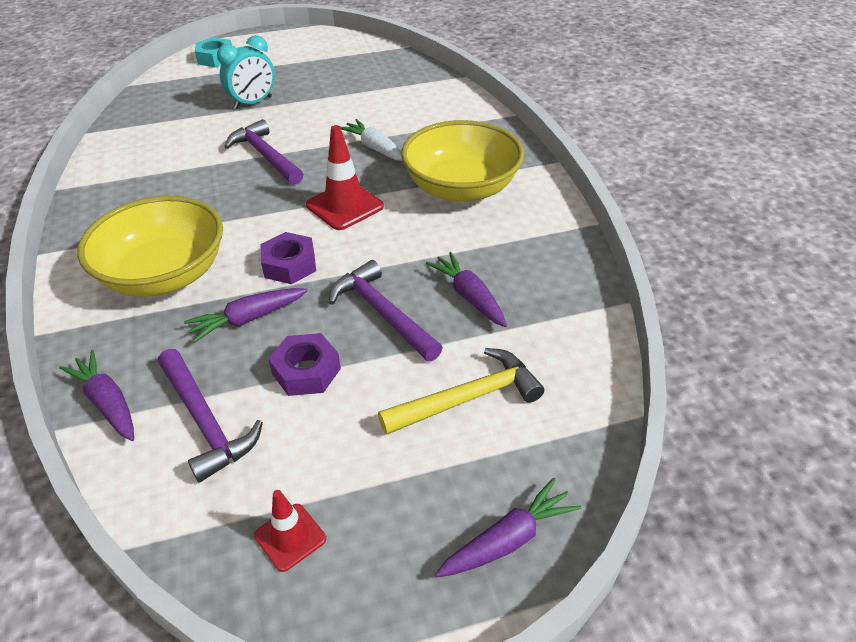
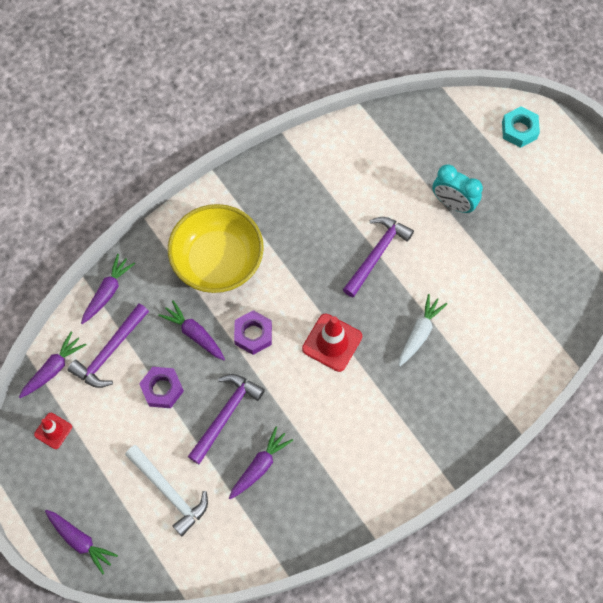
camera: 70 degrees right, 25 degrees up
yellow hammer [378,348,544,435] -> white hammer [125,445,208,536]
yellow bowl [401,120,524,202] -> none
none -> purple carrot [19,331,86,398]

